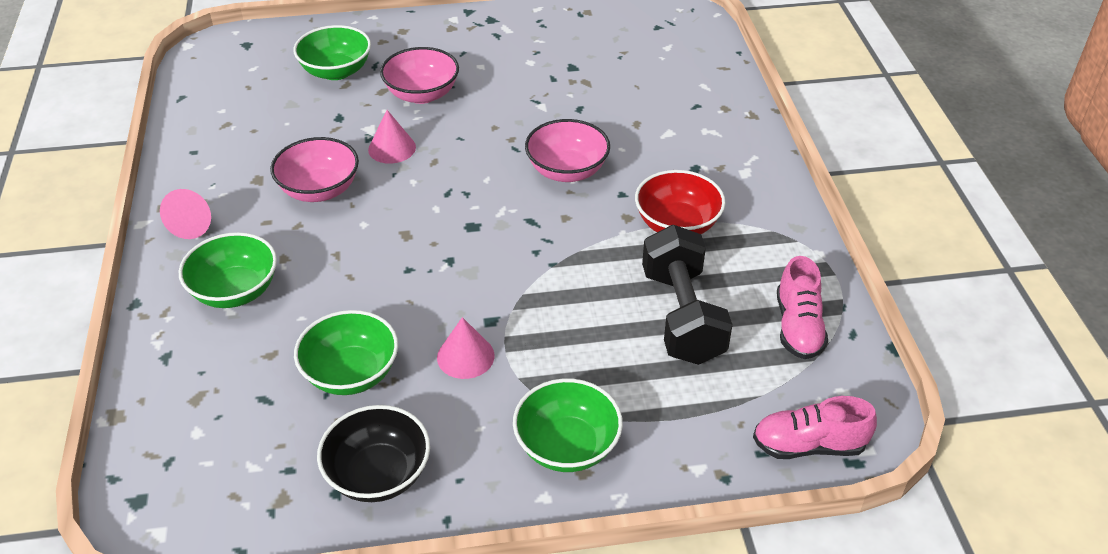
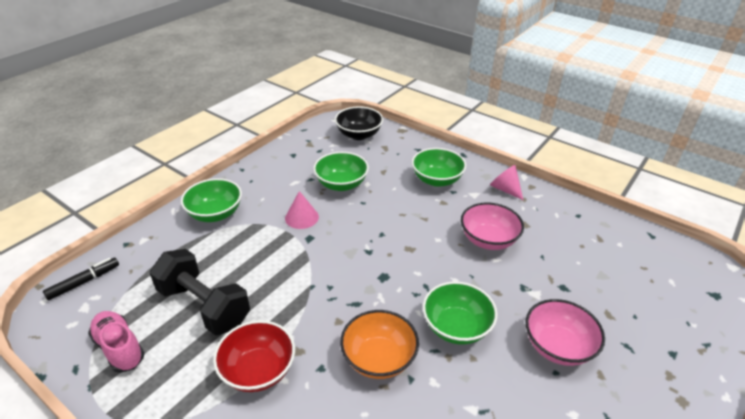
camera: 135 degrees right, 5 degrees down
green bowl [294,25,371,80] -> green bowl moved to [423,281,498,345]
black bowl [317,405,430,502] -> black bowl moved to [335,106,383,140]
pink cone [368,110,416,164] -> none
pink bowl [525,119,610,182] -> orange bowl [340,310,419,379]
pink shoe [753,396,877,459] -> black marker [43,258,119,300]

